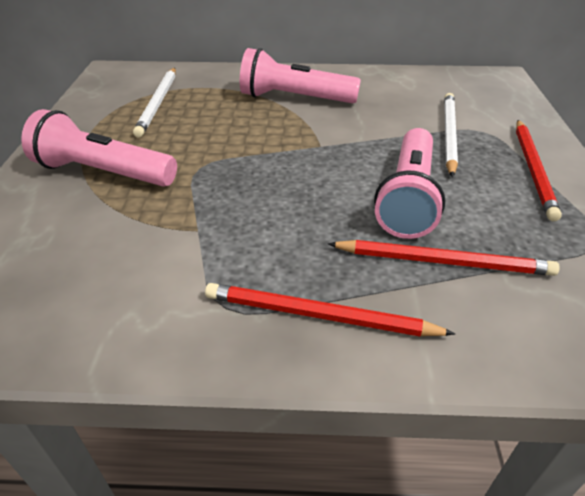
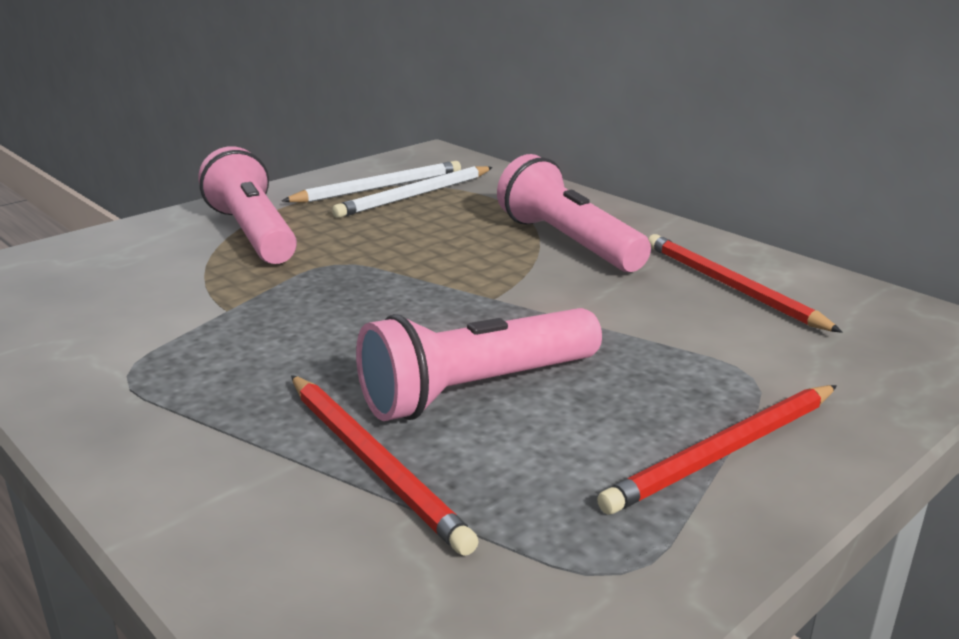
camera: 45 degrees right, 15 degrees down
red pencil [205,283,455,337] -> red pencil moved to [648,234,843,333]
white pencil [444,93,458,177] -> white pencil moved to [282,161,461,203]

